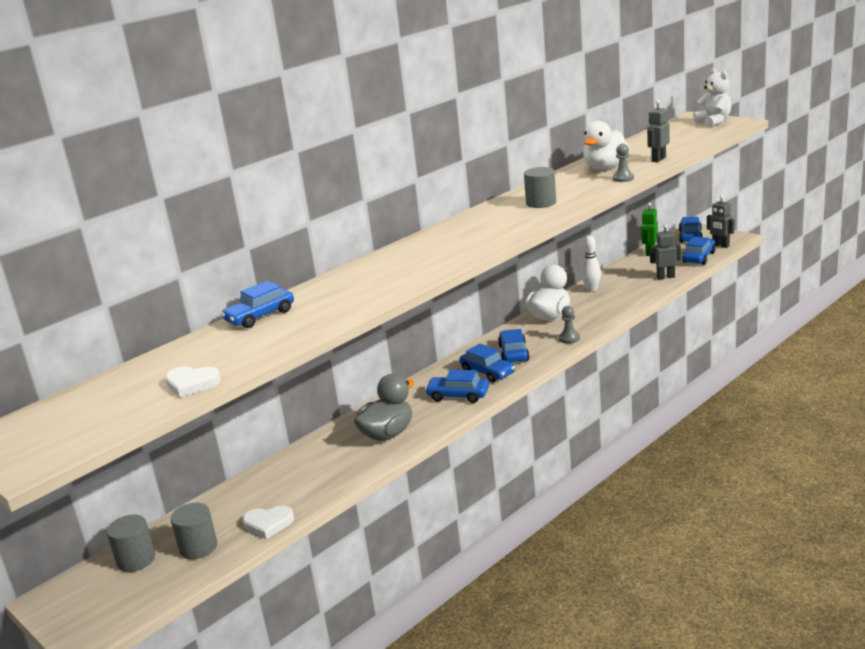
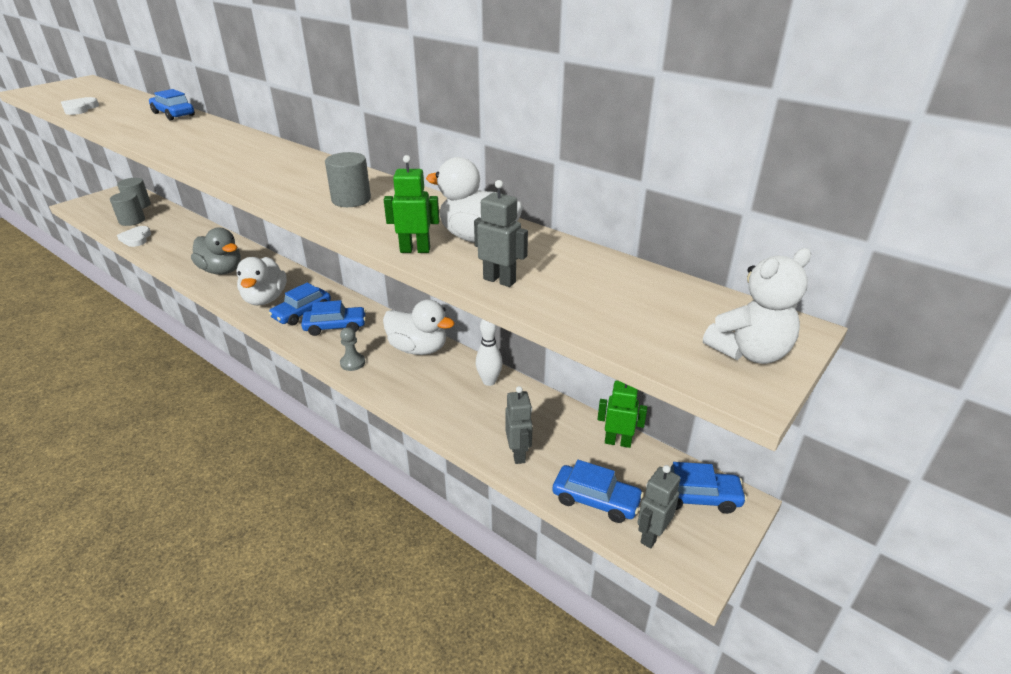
camera: 80 degrees right, 10 degrees up
blue car [425,369,489,403] -> white duck [236,257,287,305]
grey pawn [613,144,634,182] -> green robot [384,155,440,253]

